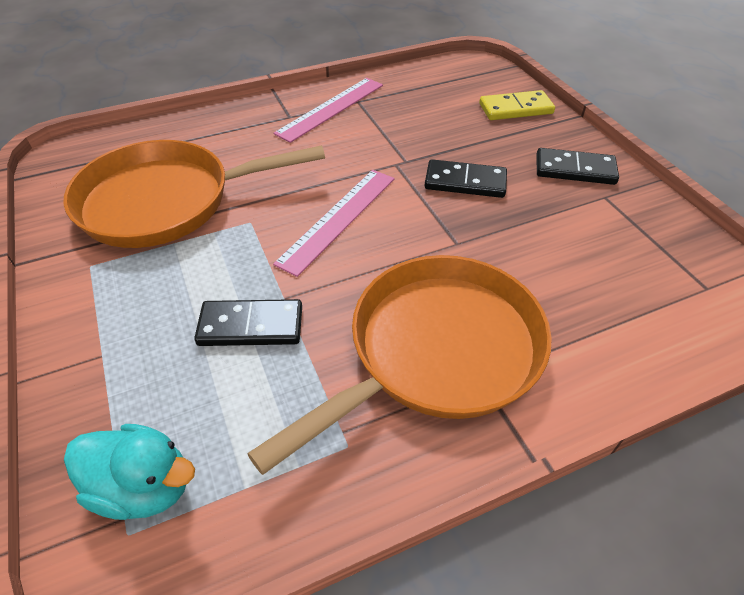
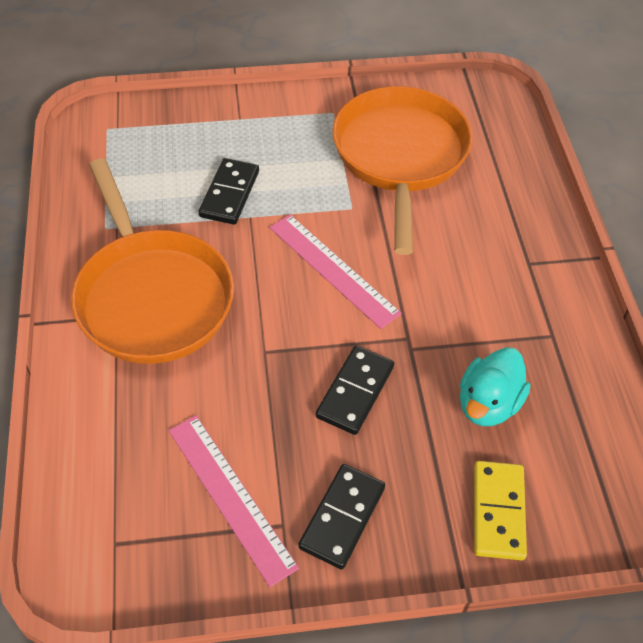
camera: 105 degrees right, 5 degrees up
turquoise duck [64,424,195,520] -> turquoise duck moved to [460,347,530,426]
pink ruler [273,78,383,143] -> pink ruler moved to [169,415,299,587]

